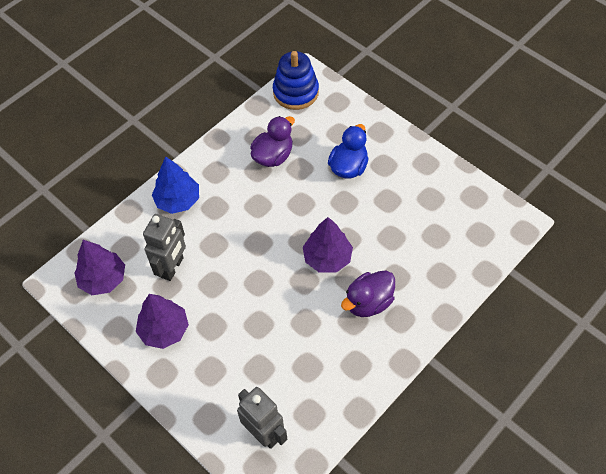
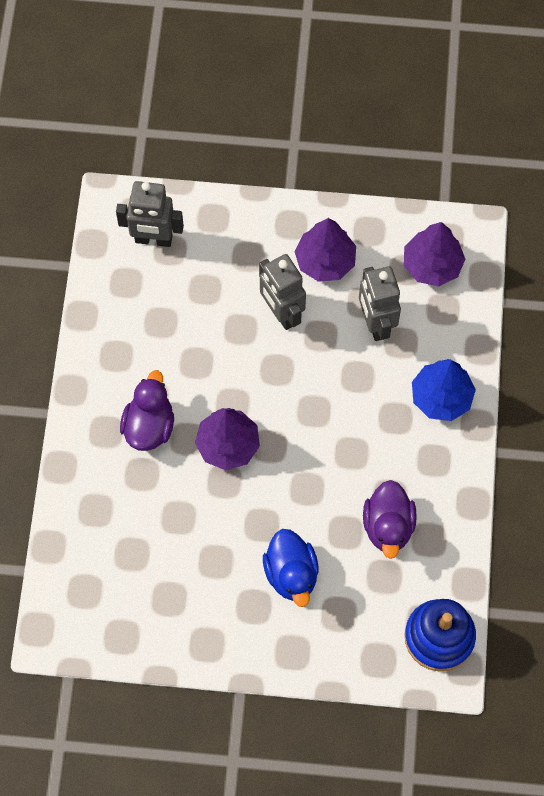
camera: 140 degrees right, 10 degrees up
none -> grey robot [259,254,306,330]

